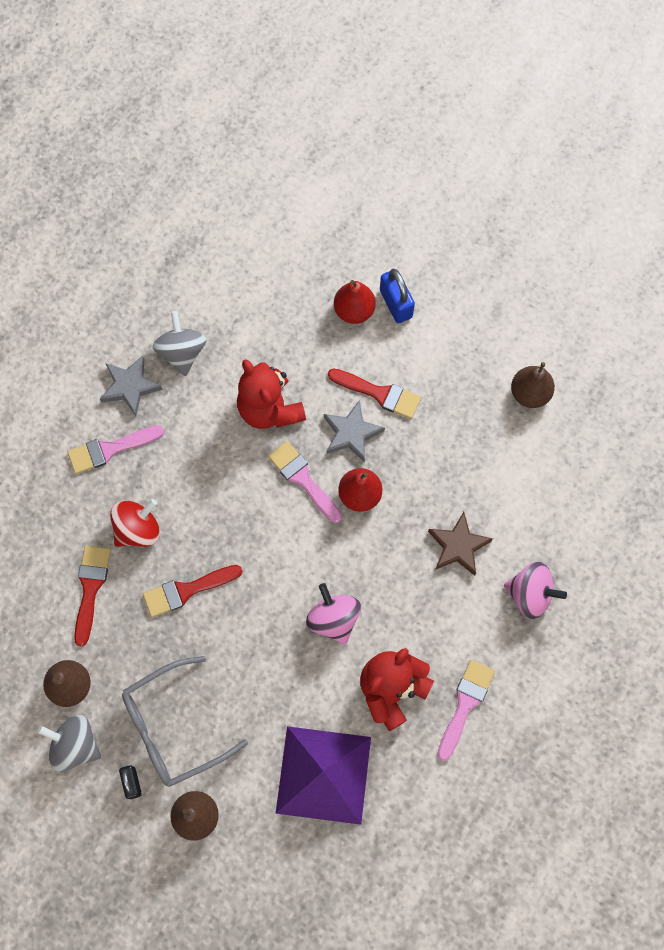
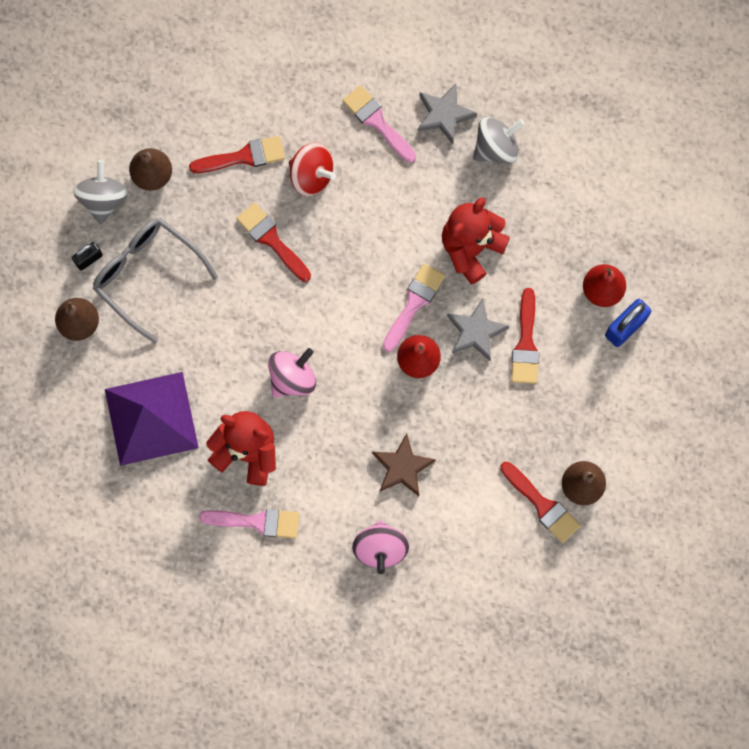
camera: 70 degrees right, 5 degrees up
none -> red brush [500,462,581,543]

